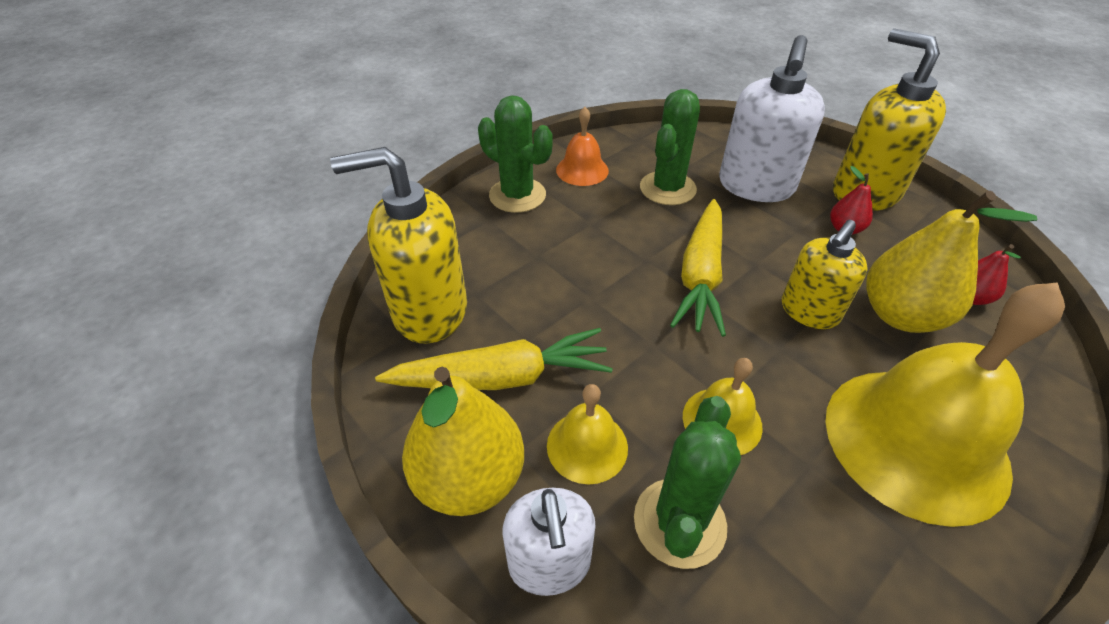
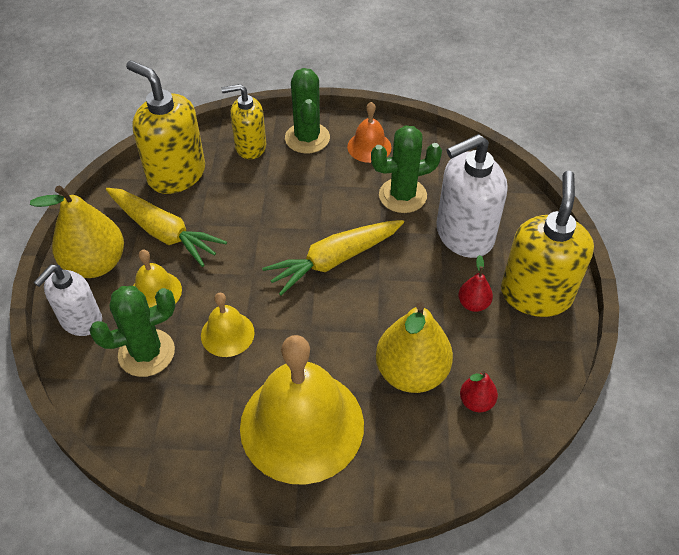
camera: 45 degrees right, 5 degrees up
yellow soap dispenser [782,220,868,329] -> yellow soap dispenser moved to [221,84,266,159]

